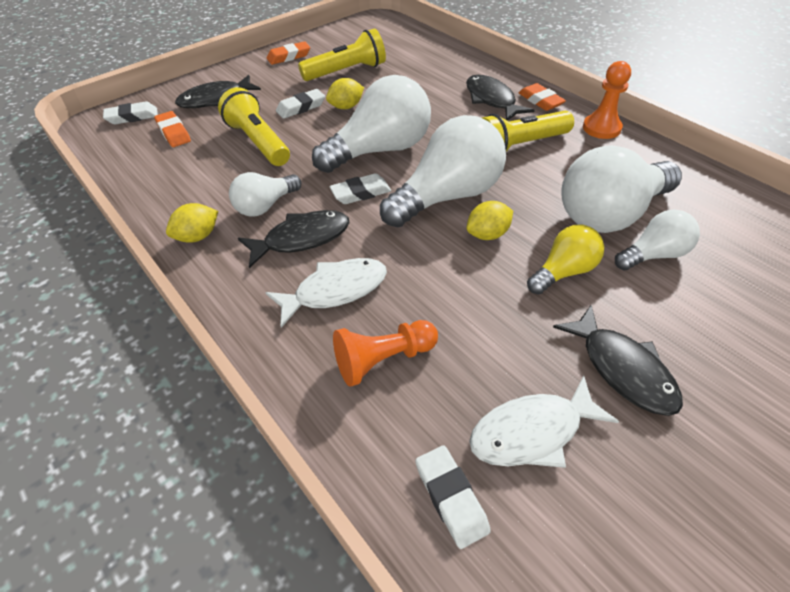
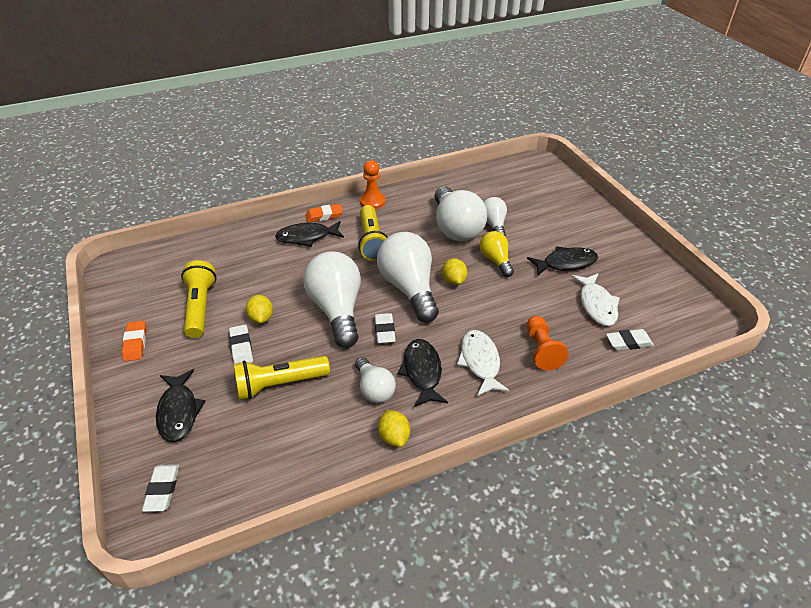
camera: 75 degrees left, 5 degrees down
orange eraser [154,111,191,147] -> none

